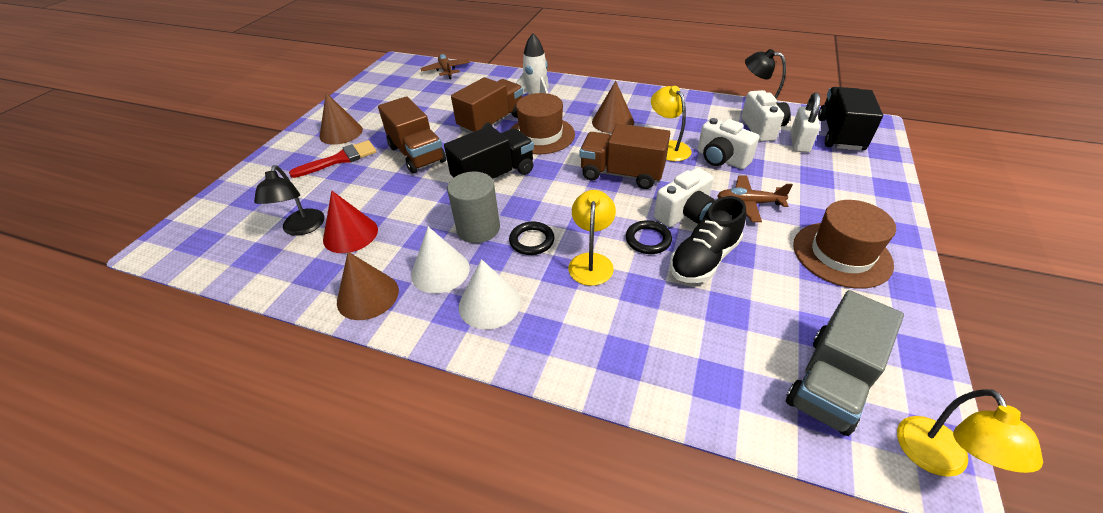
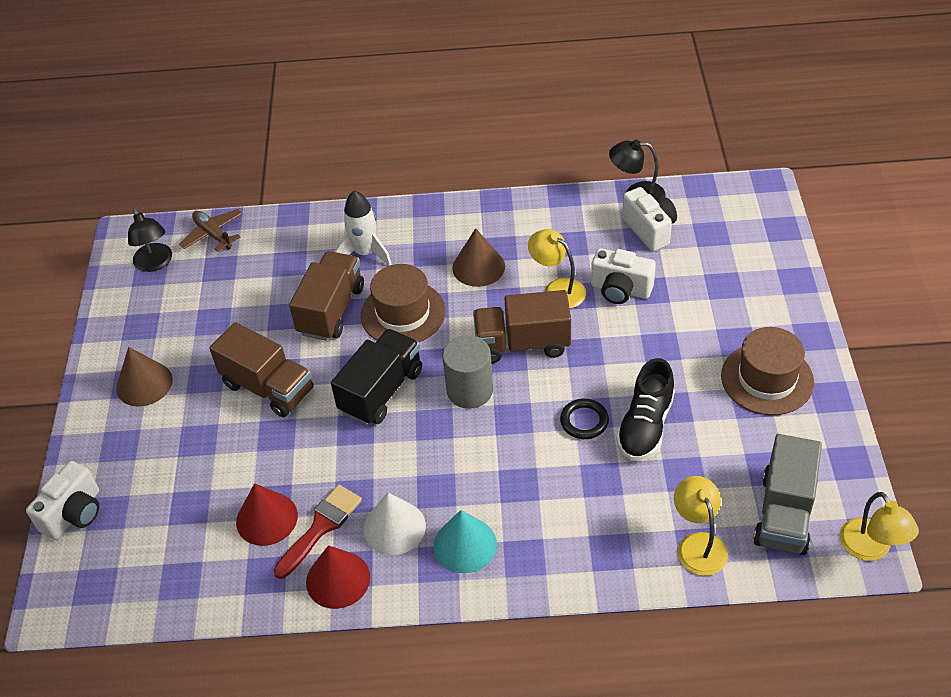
camera: 20 degrees left, 5 degrees up
black lamp [254,165,325,236] -> black lamp moved to [128,208,172,272]
red brush [289,140,377,178] -> red brush moved to [274,485,362,579]
brown cone [337,252,399,320] -> red cone [306,545,370,609]
grey cylinder [447,172,500,243] -> grey cylinder moved to [442,335,493,409]
white cone [459,259,521,330] -> turquoise cone [434,510,497,573]
black ring [509,222,555,255] -> none
yellow lamp [568,190,616,286] -> yellow lamp moved to [674,476,728,576]
white camera [654,168,715,227] -> white camera moved to [26,461,99,540]
brown plane [717,175,793,222] -> none
white padlock [791,92,820,153] -> none
black truck [818,87,883,151] -> none

